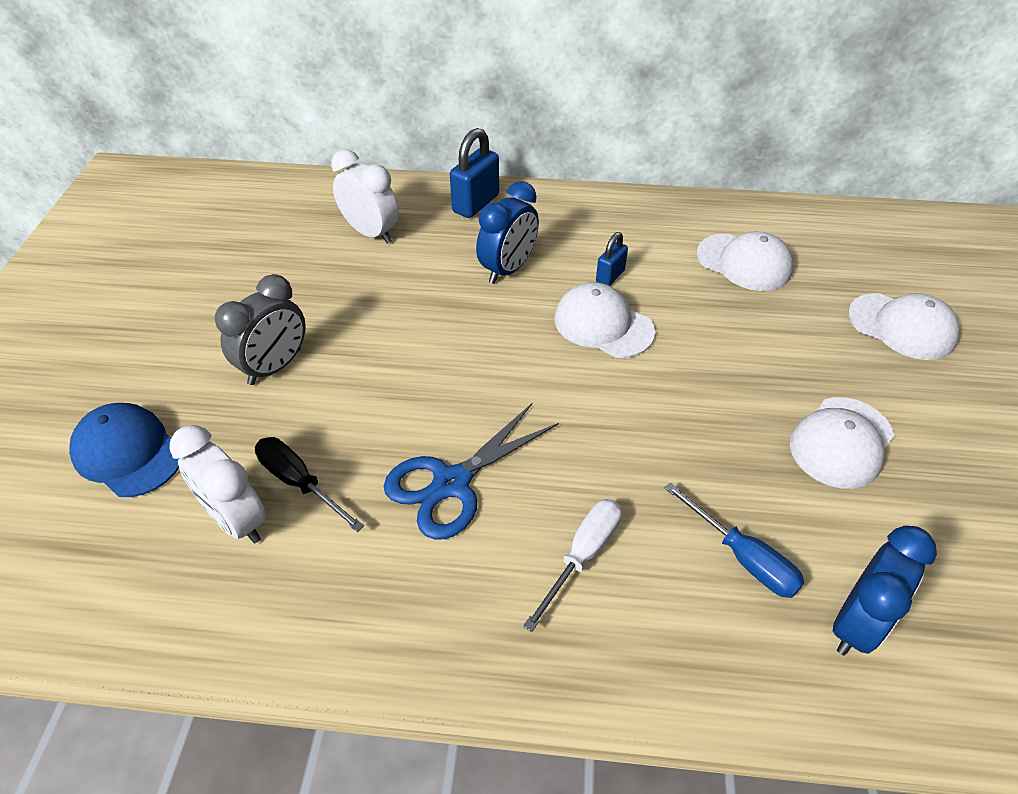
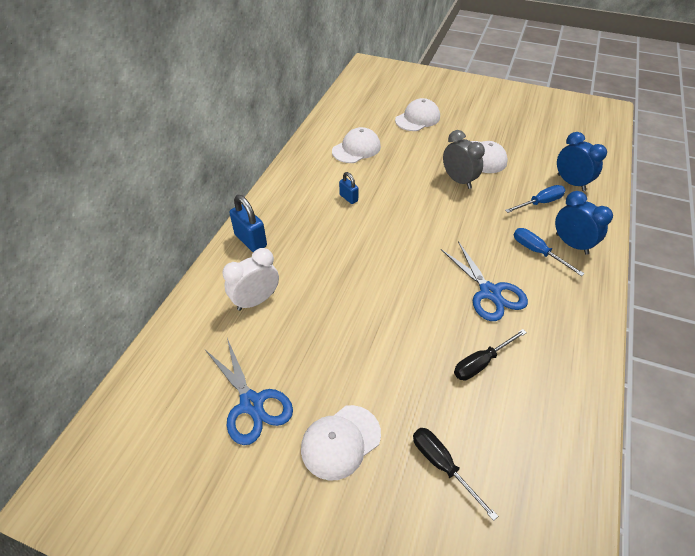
camera: 75 degrees left, 0 degrees up
blue cap [69,403,179,497] -> black screwdriver [413,428,498,521]
white clock [169,425,266,543] -> none
grey clock [215,274,306,385] -> grey clock moved to [443,130,485,189]
blue clock [476,181,539,284] -> blue clock moved to [555,191,613,255]
white screwdriver [523,499,622,632] -> blue screwdriver [514,228,585,276]
white cap [554,282,655,358] -> white cap moved to [301,405,381,480]
none -> blue scissors [205,338,293,445]

